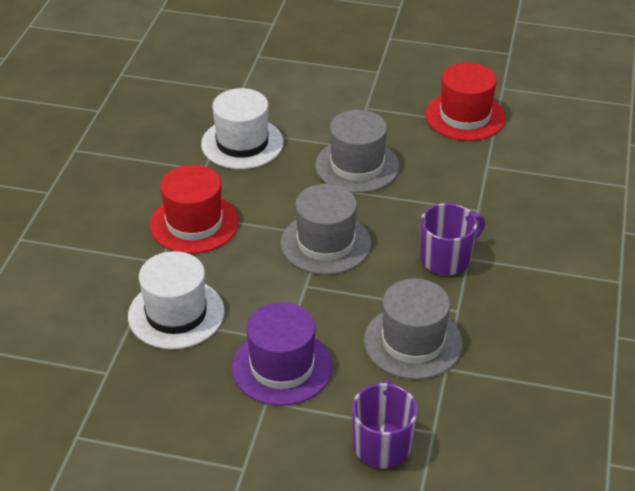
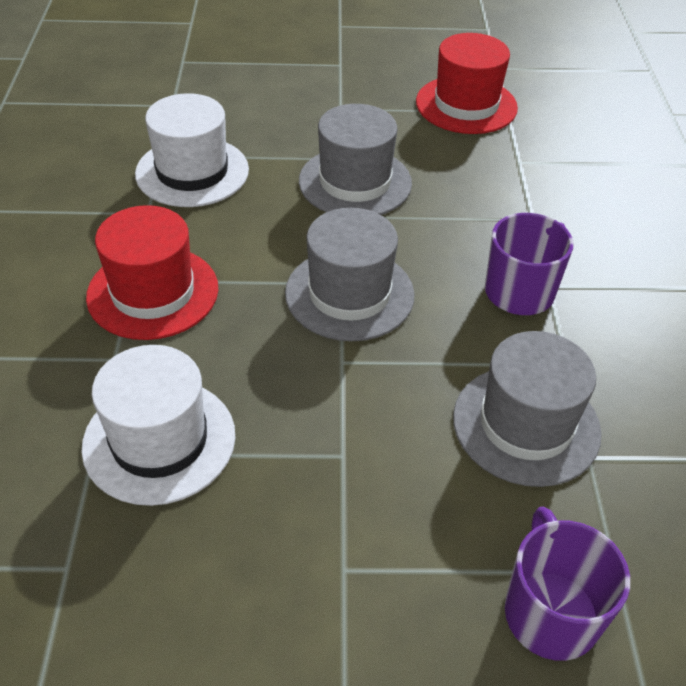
camera: 15 degrees left, 5 degrees up
purple hat [232,302,333,406] -> none

